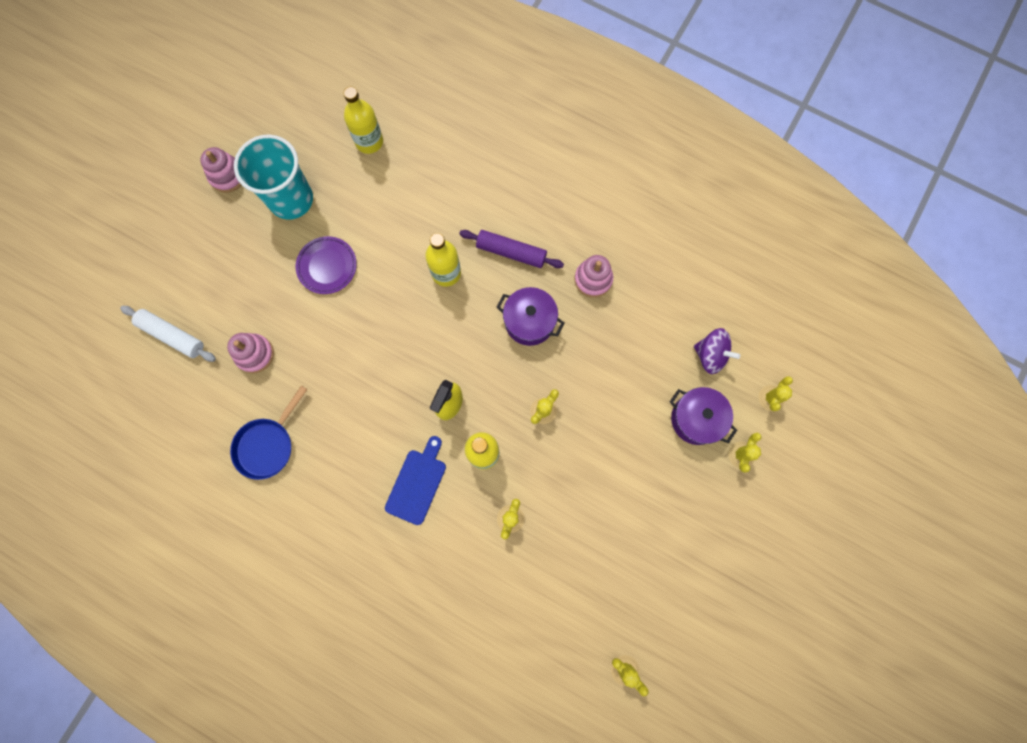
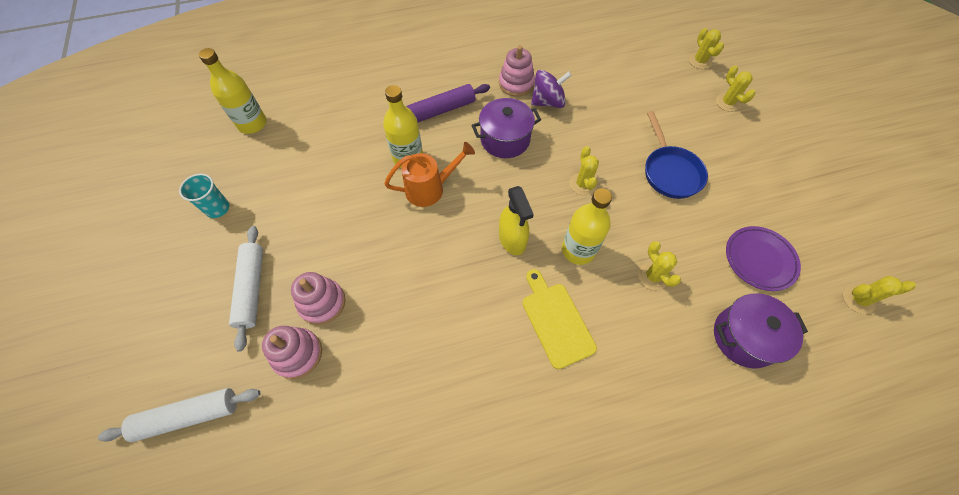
camera: 45 degrees left, 15 degrees down
pink stacking toy [200,147,242,193] -> pink stacking toy moved to [291,272,345,325]
blue pan [230,386,307,480] -> blue pan moved to [645,111,708,199]
turquoise cup [234,134,313,220] -> turquoise cup [179,174,229,218], size x0.47
purple plate [296,236,357,294] -> purple plate moved to [726,226,801,291]
blue cutting board [385,436,446,525] -> yellow cutting board [522,269,597,369]
purple pot [670,387,737,445] -> purple pot moved to [714,293,808,369]
purple spinning top [694,328,740,374] -> purple spinning top moved to [531,70,572,108]
none -> white rolling pin [229,226,263,352]
none -> orange watering can [384,142,475,207]

